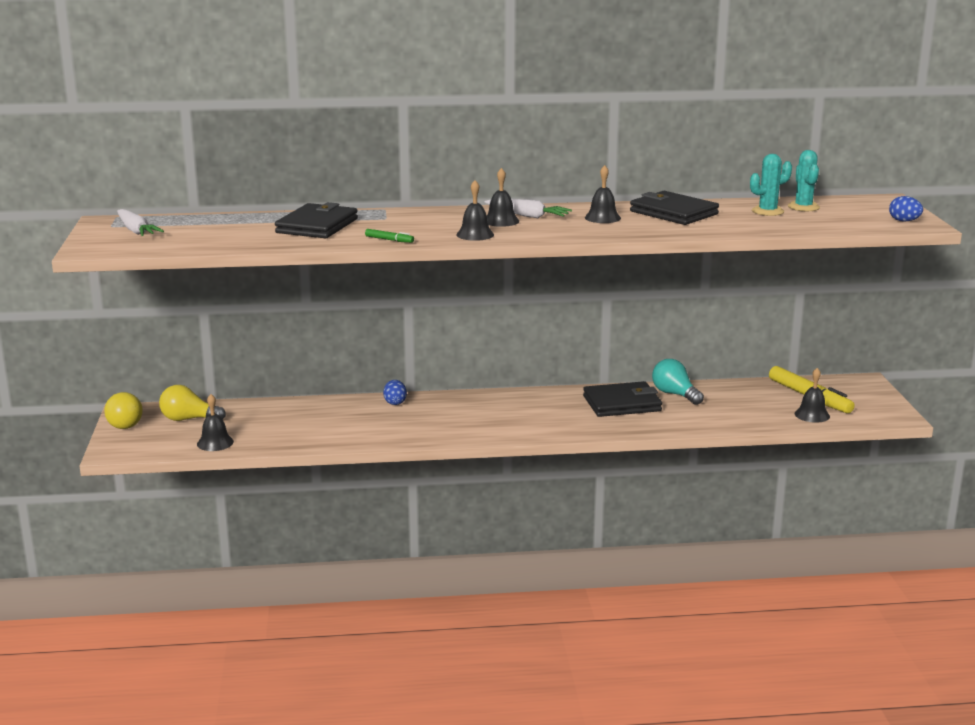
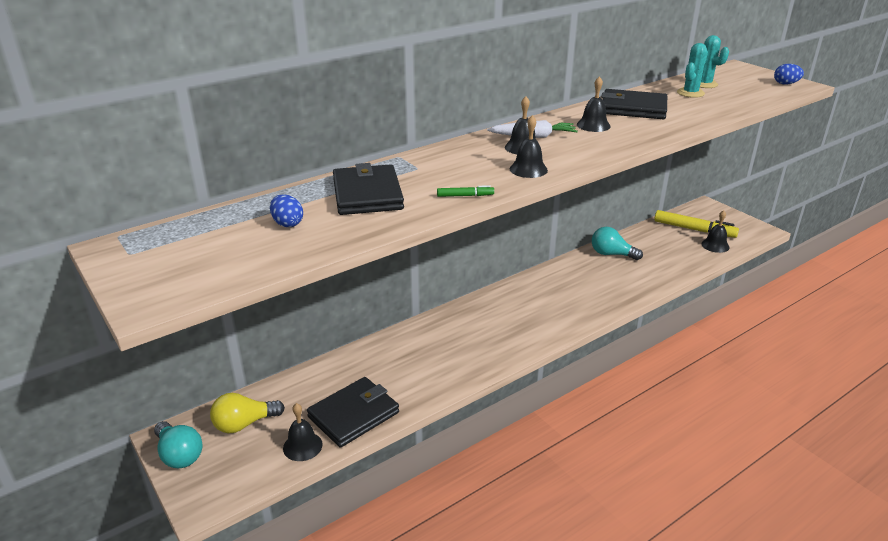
camera: 30 degrees left, 10 degrees up
yellow light bulb [104,392,143,429] -> turquoise light bulb [154,421,202,468]
white carrot [117,209,164,236] -> none
blue egg [383,380,407,405] -> blue egg moved to [270,194,303,227]
black wallet [583,381,662,417] -> black wallet moved to [307,377,399,448]

